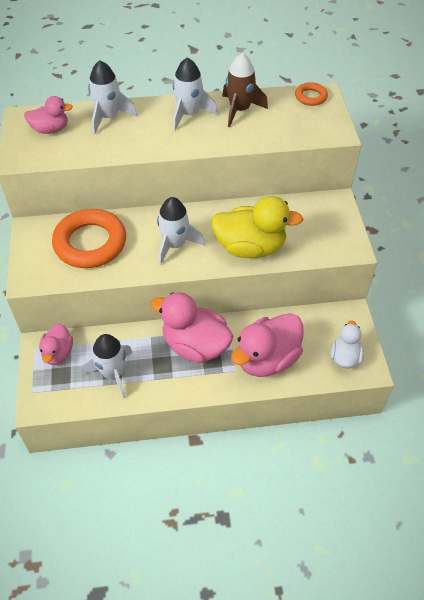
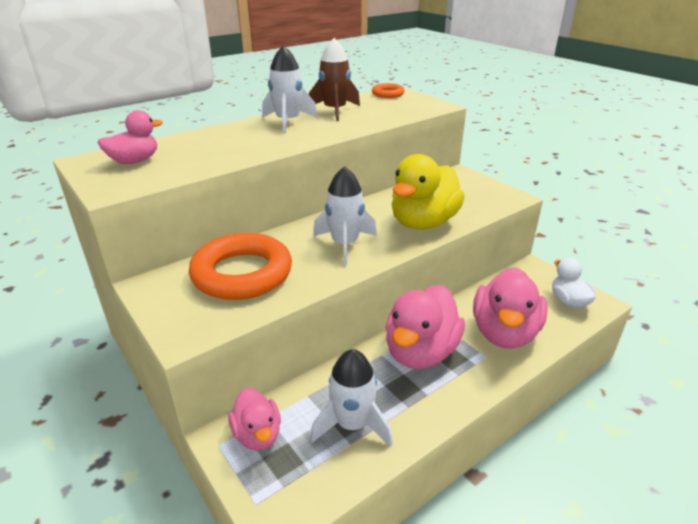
camera: 30 degrees left, 20 degrees down
white rocket [88,60,137,135] -> none
pink duck [150,292,234,363] -> pink duck turned 60 degrees counterclockwise [385,285,465,369]
yellow duck [211,196,303,258] -> yellow duck turned 150 degrees clockwise [392,154,465,230]

